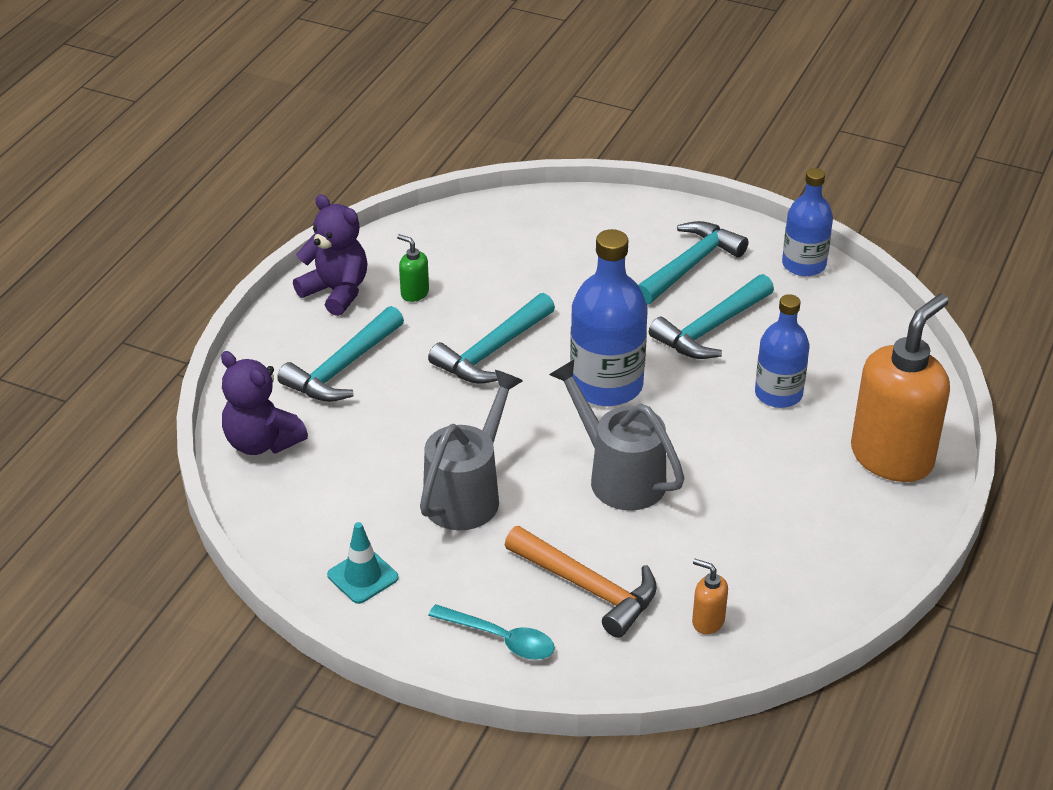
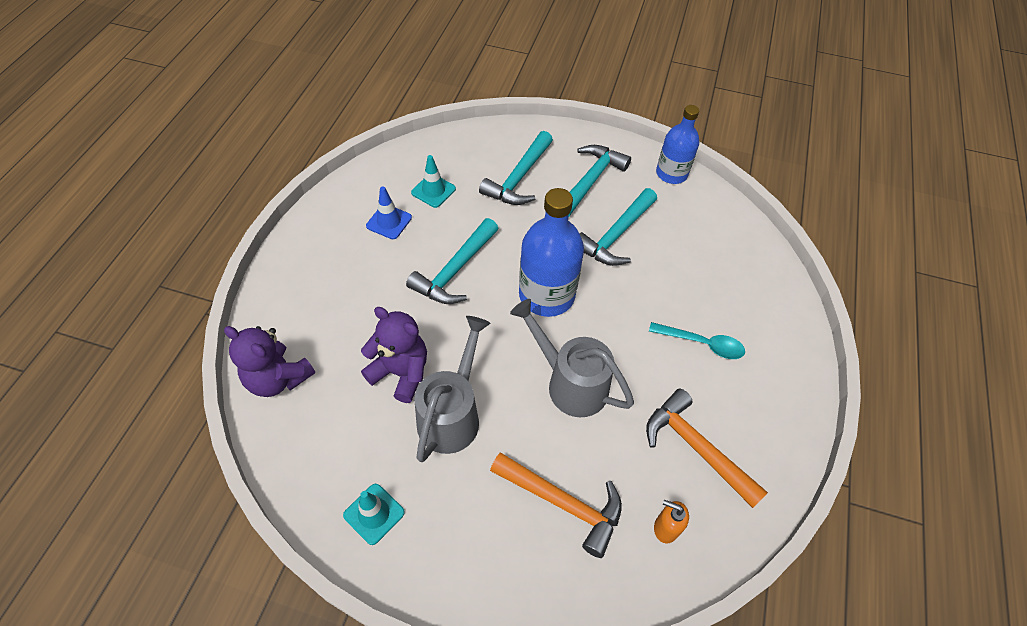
camera: 10 degrees left, 15 degrees up
turquoise hammer [277,306,404,402] -> turquoise hammer moved to [479,131,553,205]
purple teddy bear [293,195,367,316] -> purple teddy bear moved to [361,307,427,403]
green soap dispenser [397,234,429,302] -> blue traffic cone [366,187,412,239]
turquoise spoon [428,604,555,660] -> turquoise spoon moved to [649,322,745,359]
blue bottle [755,294,809,408] -> none
orange soap dispenser [851,294,950,482] -> none
none -> turquoise traffic cone [411,155,456,208]
none -> orange hammer [646,389,768,508]

